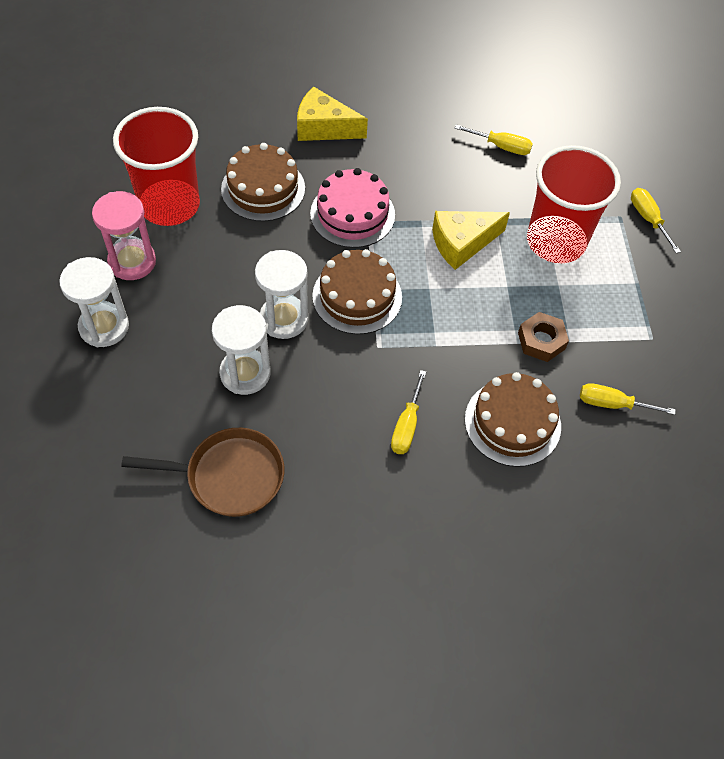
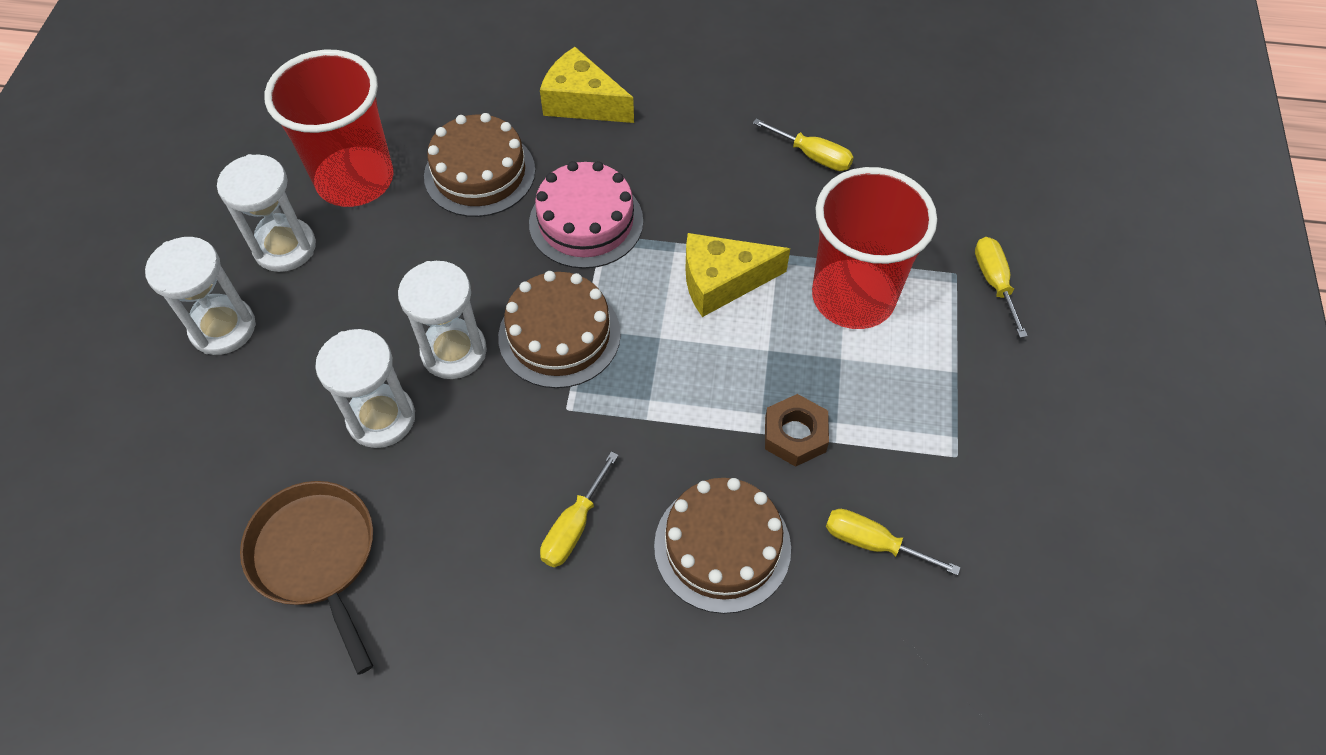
camera: 15 degrees right, 0 degrees up
pink hourglass [92,191,156,280] -> white hourglass [217,154,316,272]
brown pan [121,428,284,517] -> brown pan turned 135 degrees counterclockwise [240,481,373,675]

